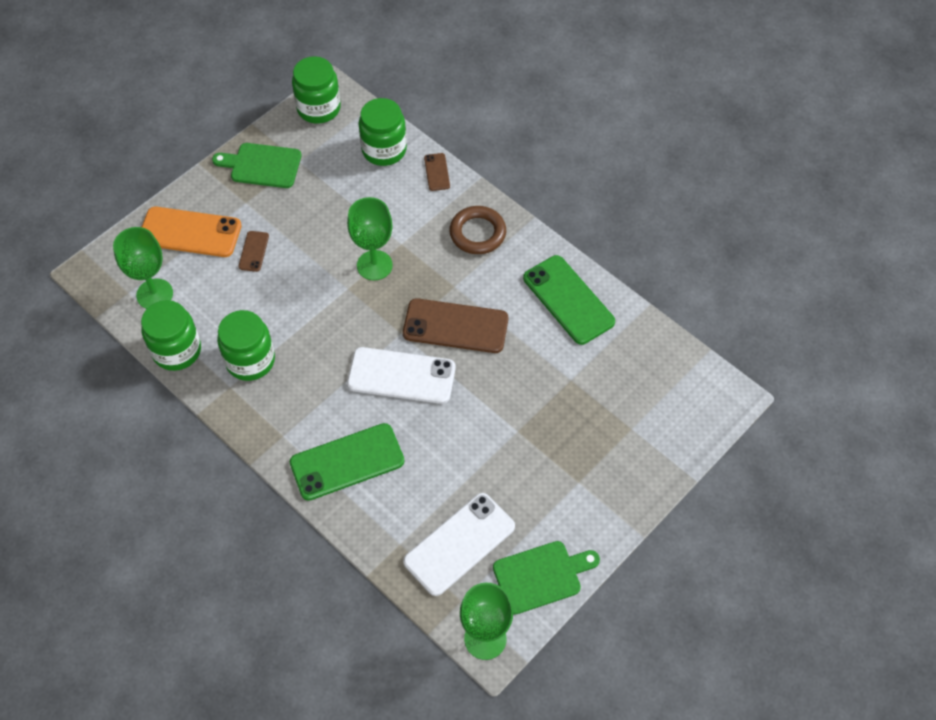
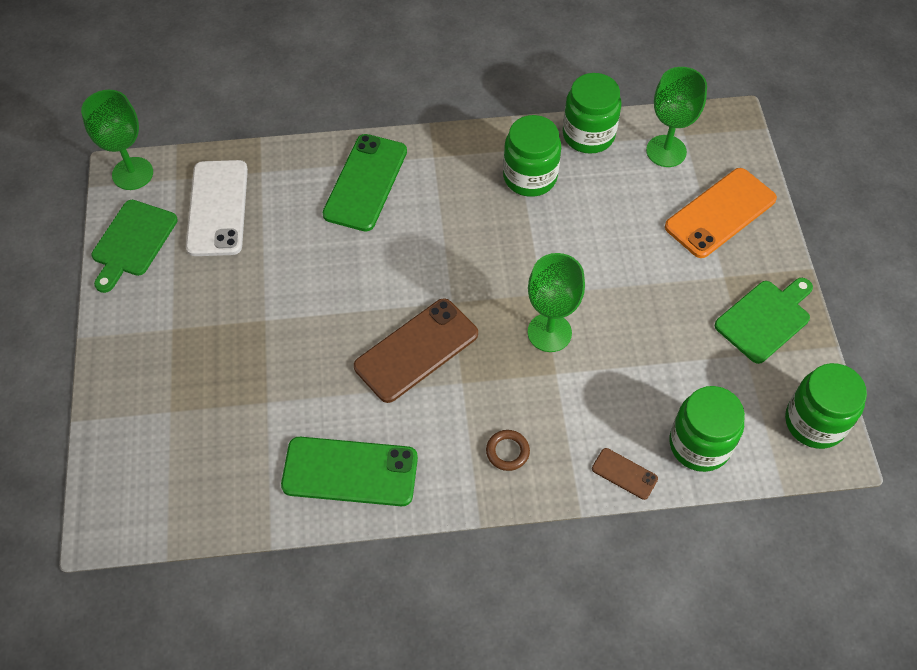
camera: 130 degrees right, 0 degrees up
brown phone [238,231,269,272] -> none
white phone [347,347,456,404] -> none
brown ring [449,206,506,254] -> brown ring [486,430,530,471], size x0.58

